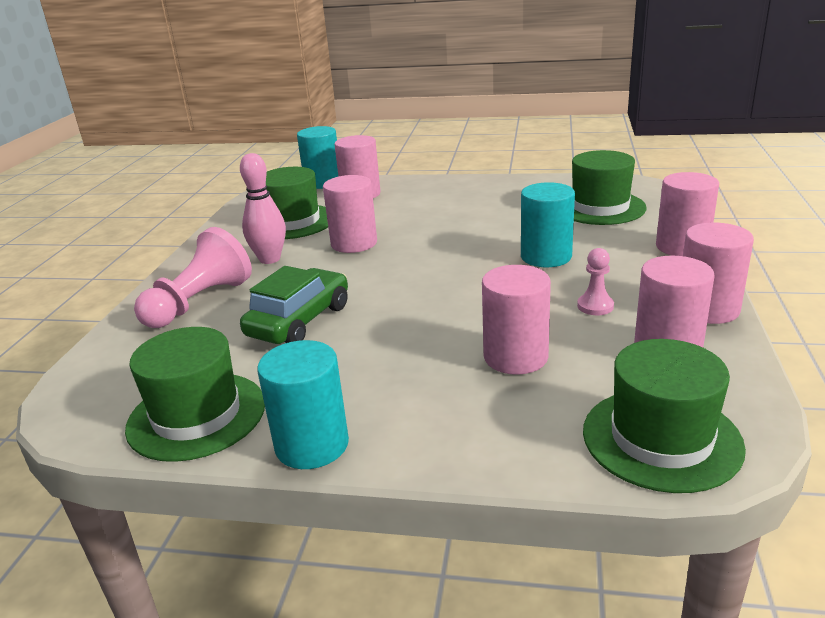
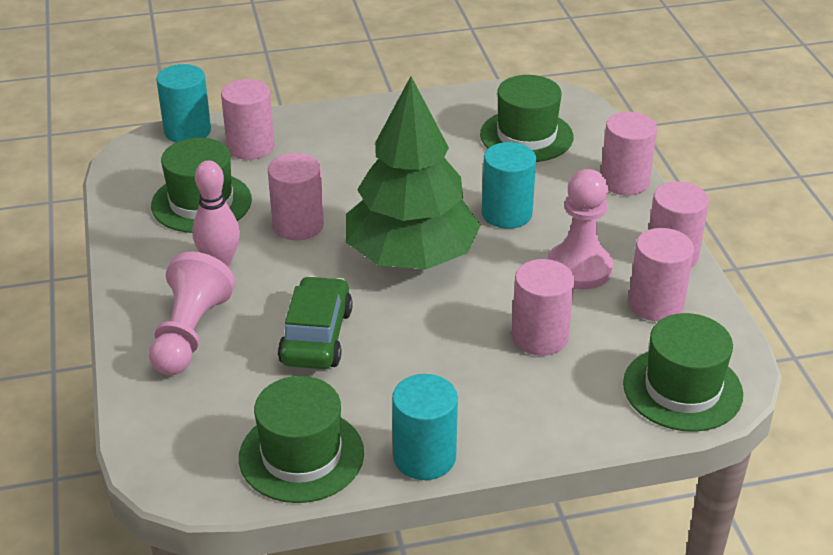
camera: 25 degrees left, 10 degrees up
pink pawn [577,248,614,315] -> pink pawn [548,169,613,290], size x2.00
none -> green tree [346,76,481,270]

